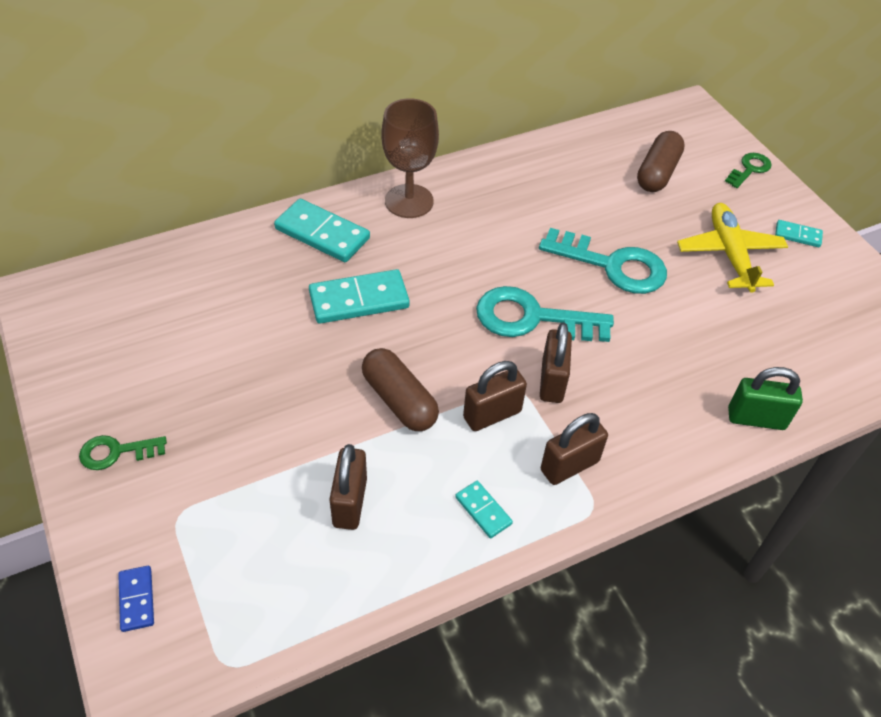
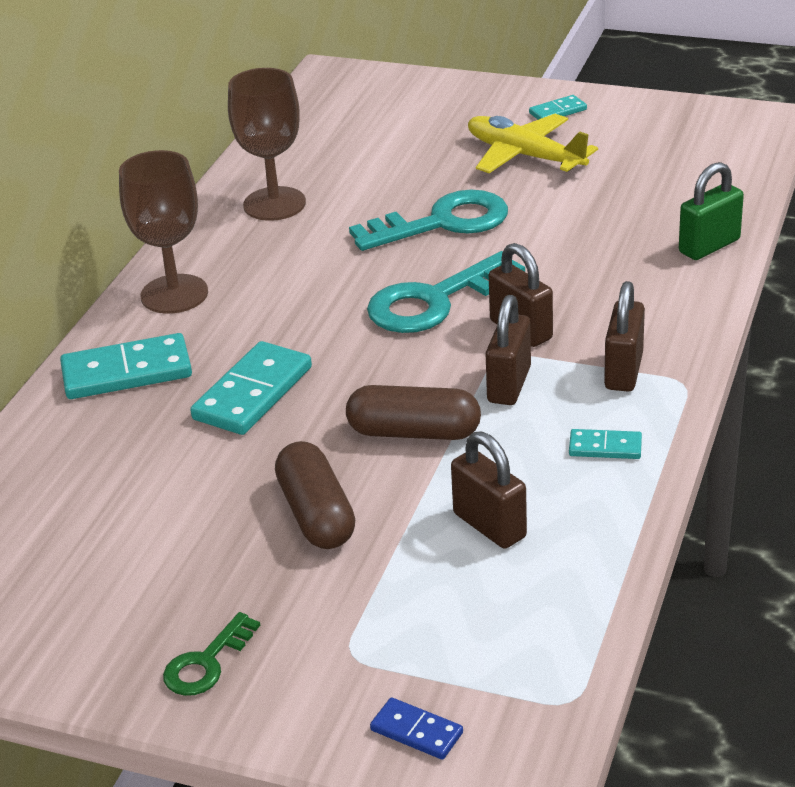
camera: 40 degrees left, 15 degrees down
brown capsule [637,131,685,192] -> brown capsule moved to [275,441,355,549]
green key [725,153,772,188] -> none
none -> brown goblet [228,68,306,221]

